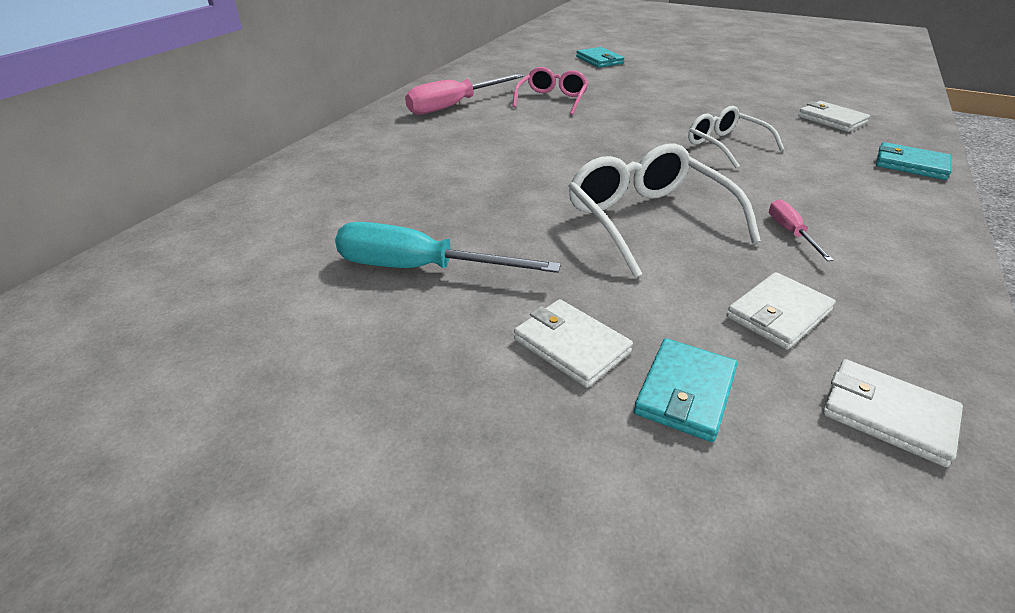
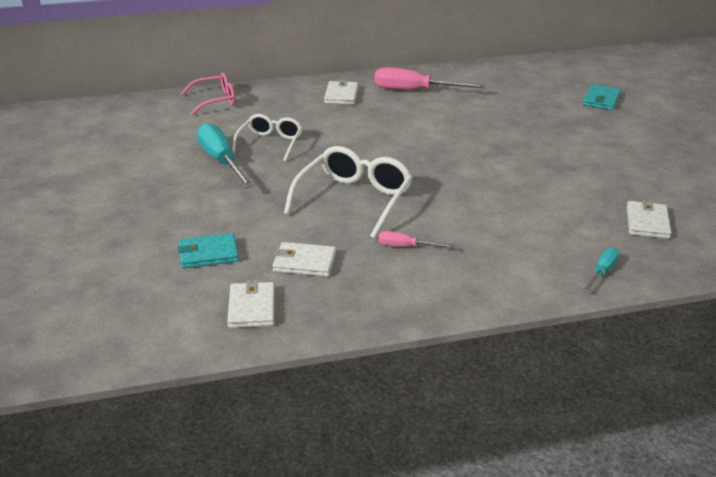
camera: 50 degrees right, 5 degrees down
pink glasses [512,67,589,115] -> pink glasses moved to [181,72,235,115]
white wallet [514,299,633,388] -> white wallet moved to [324,80,358,105]
white glasses [688,106,784,168] -> white glasses moved to [232,114,302,162]
pink screwdriver [769,199,834,261] -> pink screwdriver turned 120 degrees counterclockwise [378,231,455,248]
turquoise wallet [876,142,951,180] -> turquoise screwdriver [583,248,619,292]

